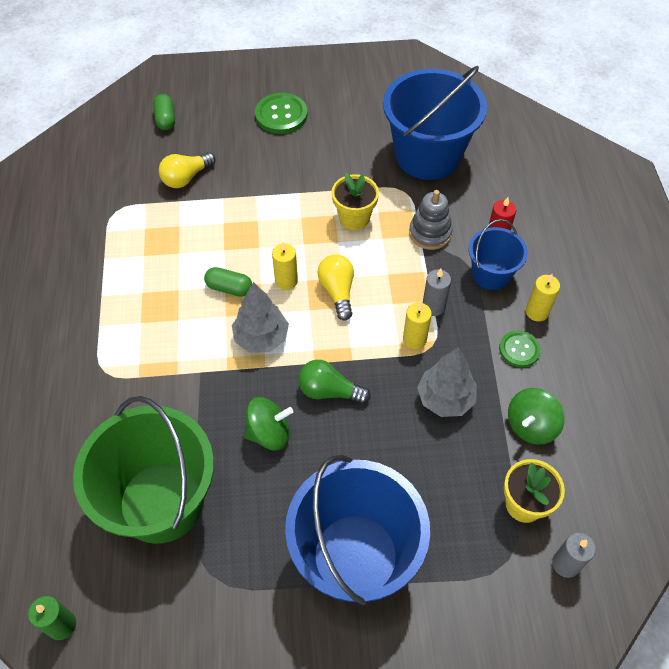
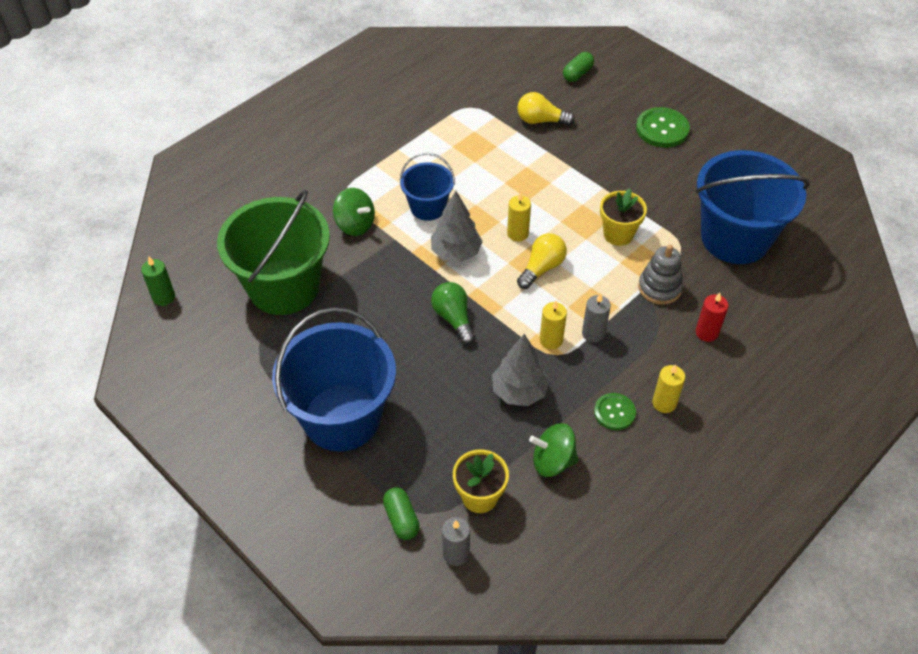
camera: 50 degrees right, 5 degrees down
green capsule [204,267,252,297] -> green capsule moved to [383,487,420,540]
green spinning top [244,397,293,451] -> green spinning top moved to [333,188,375,236]
blue bucket [469,219,528,290] -> blue bucket moved to [400,153,455,221]

